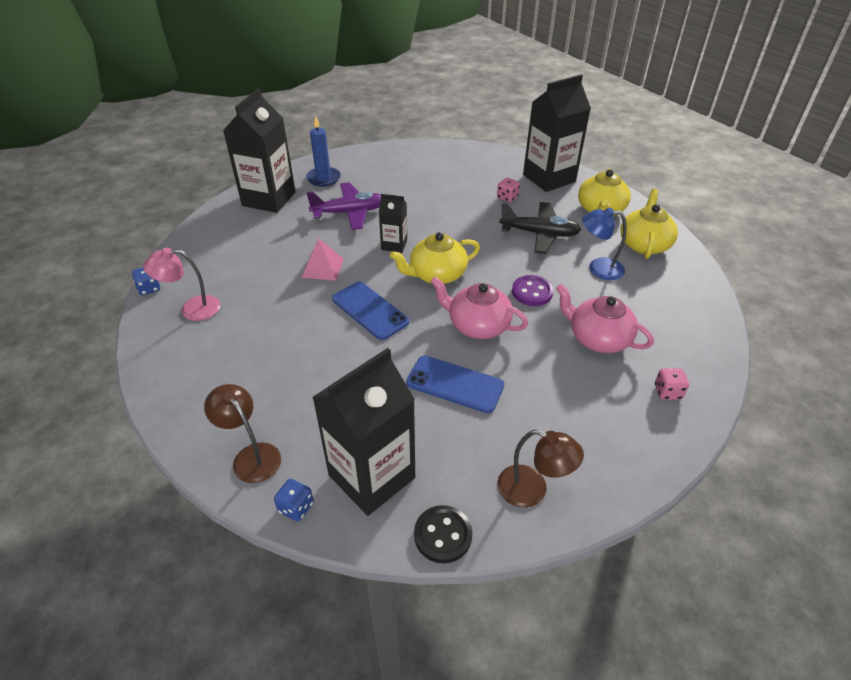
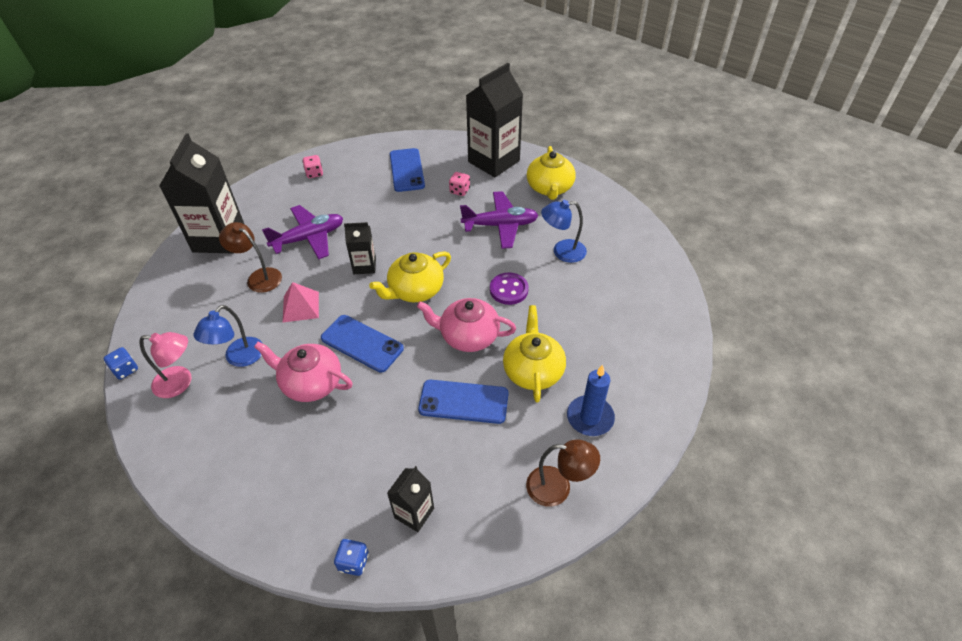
camera: 15 degrees left, 5 degrees up
pink lamp [143,248,220,321] -> pink lamp turned 150 degrees counterclockwise [139,332,191,398]
brown lamp [204,384,281,483] -> brown lamp moved to [219,222,282,293]
blue candle [306,116,341,187] -> blue candle moved to [567,365,615,436]
black carton [312,348,415,516] -> black carton [387,466,434,532], size x0.50
black button [414,505,472,563] -> none
black plane [500,202,581,254] -> purple plane [460,191,538,249]
pink teapot [556,284,654,353] -> pink teapot moved to [254,341,353,402]
yellow teapot [620,189,678,259] -> yellow teapot moved to [503,305,566,402]
pink dice [655,368,689,400] -> pink dice moved to [303,155,323,178]
none -> blue lamp [193,305,262,367]
none -> blue phone [390,148,425,192]

